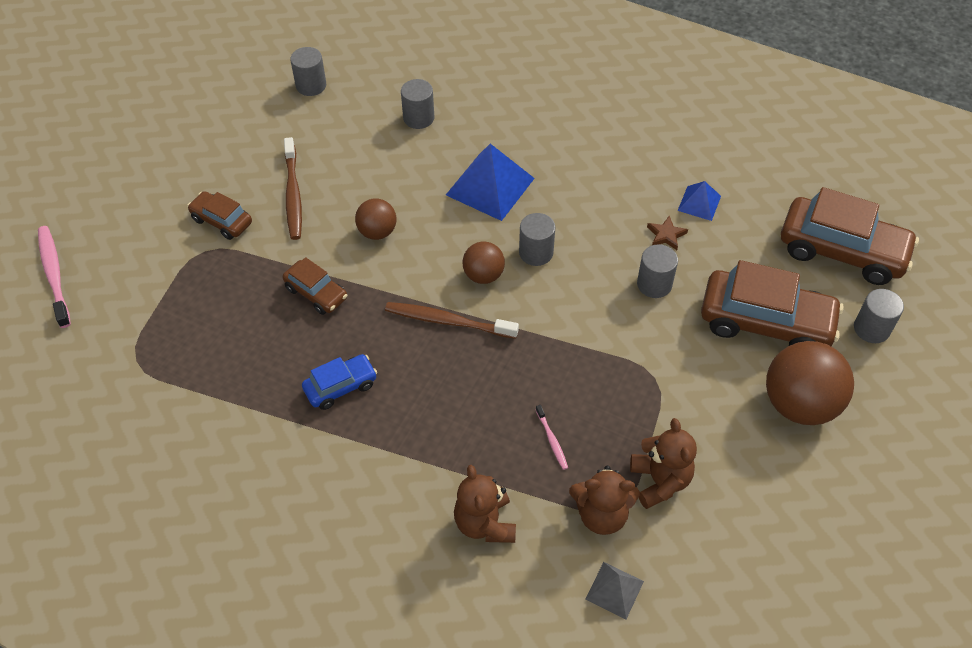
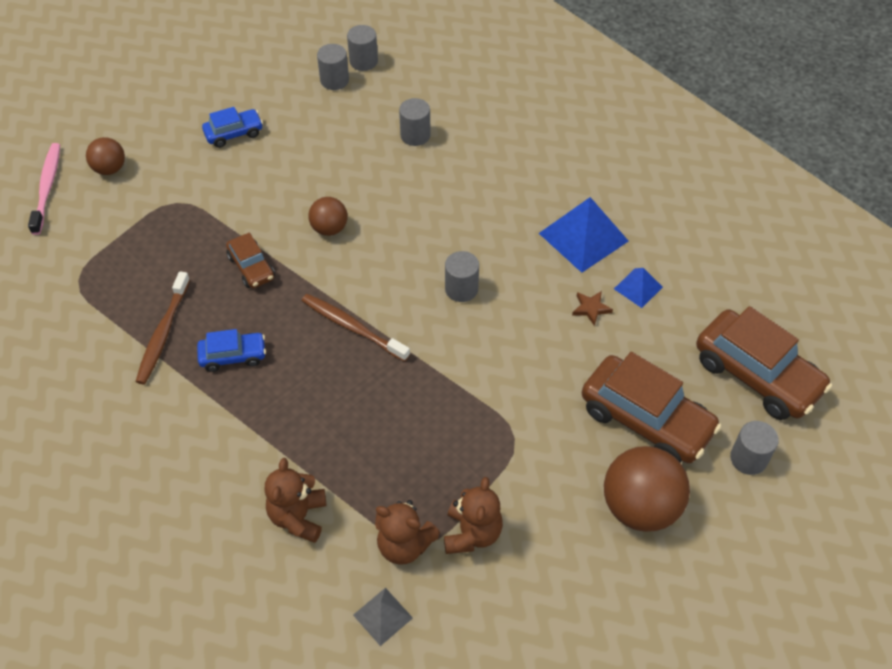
camera: 20 degrees right, 0 degrees up
brown car [187,191,252,240] -> none
brown toothbrush [284,137,302,240] -> brown toothbrush moved to [135,271,190,384]
blue pyramid [446,144,535,221] -> blue pyramid moved to [539,197,629,273]
brown ball [463,242,505,284] -> brown ball moved to [86,137,125,175]
pink toothbrush [536,405,568,470] -> none
grey cylinder [637,244,678,298] -> grey cylinder moved to [347,25,378,71]
none -> blue car [202,107,263,148]

